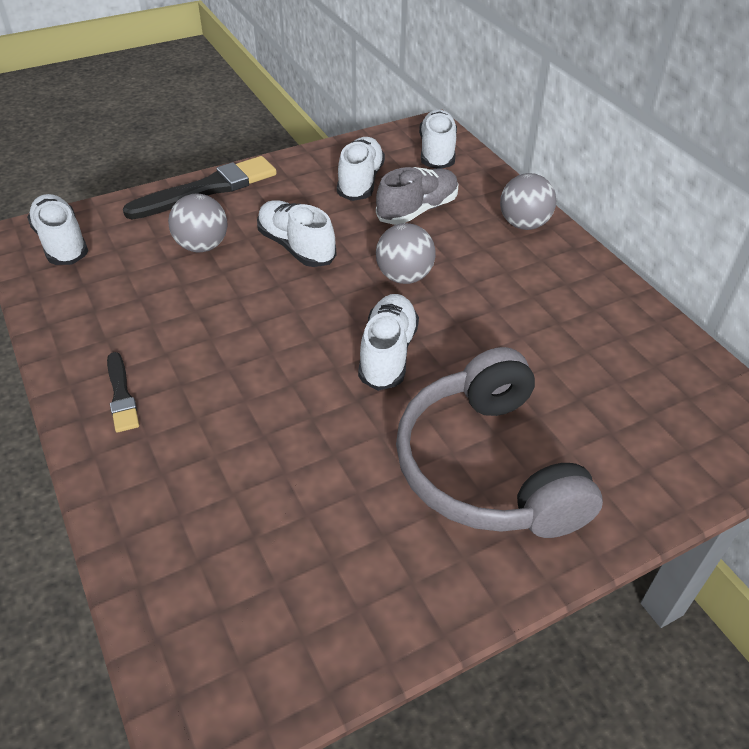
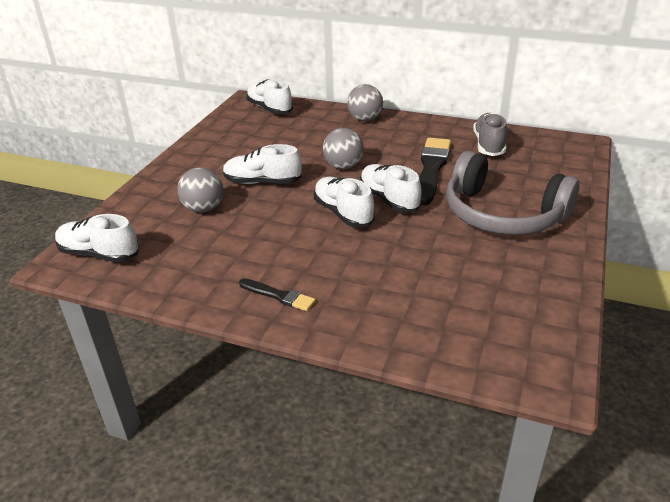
camera: 40 degrees left, 10 degrees down
black brush [123,156,277,220] -> black brush moved to [419,138,451,205]
white shoe [337,137,385,201] -> white shoe moved to [314,177,375,227]
grey shoe [376,167,458,225] -> grey shoe moved to [473,113,507,156]

